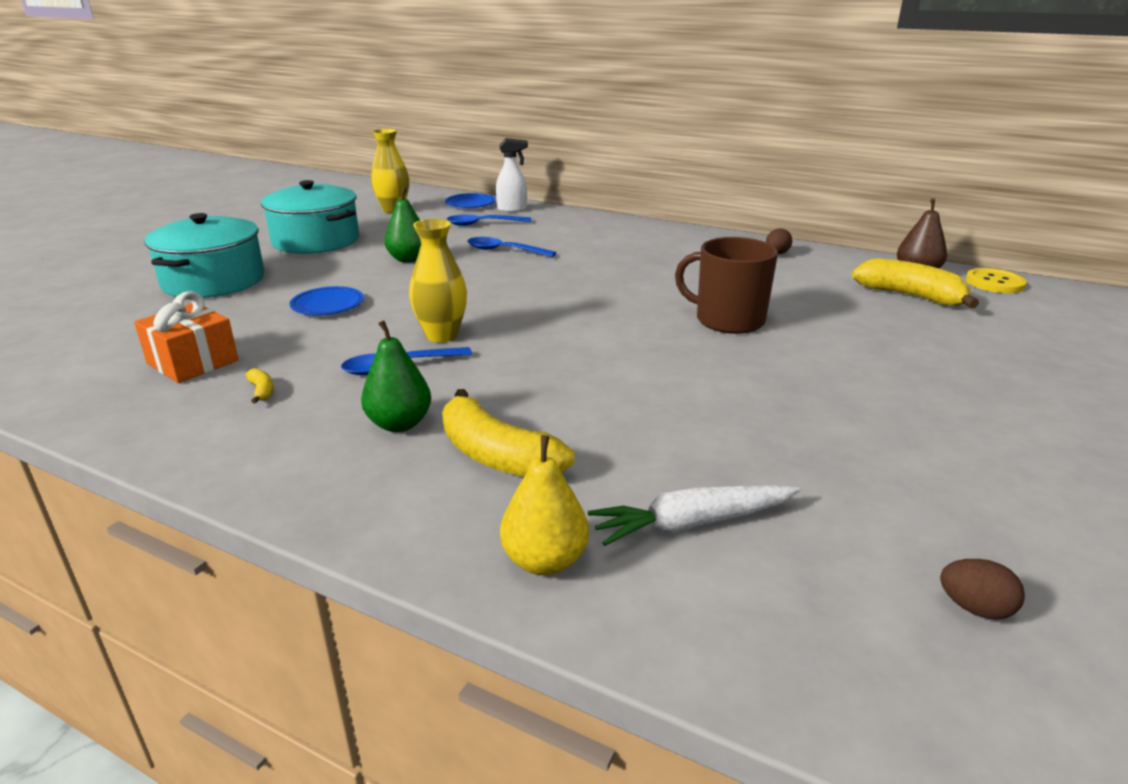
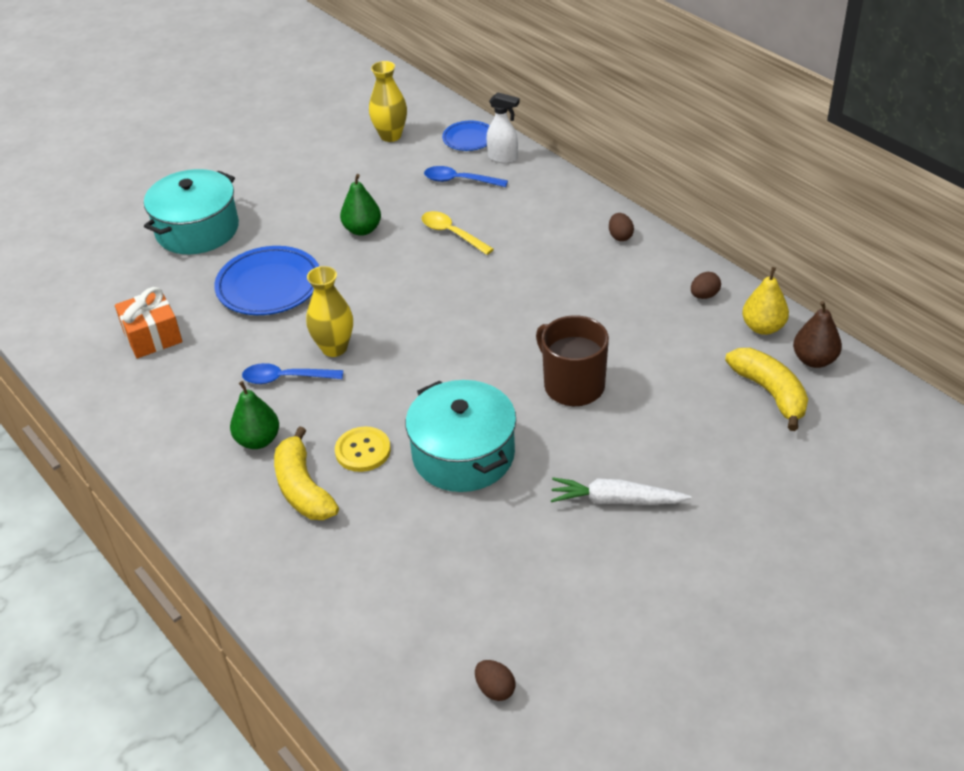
camera: 25 degrees right, 15 degrees up
yellow banana [245,368,274,403] -> none
turquoise pot [261,180,359,254] -> turquoise pot moved to [405,380,516,492]
blue plate [290,286,364,315] -> blue plate [214,246,319,315], size x1.76
blue spoon [468,237,556,257] -> yellow spoon [421,211,494,255]
yellow pear [500,435,589,575] -> yellow pear moved to [742,267,789,335]
white carrot [588,485,800,546] -> white carrot moved to [551,477,691,505]
yellow button [966,268,1027,293] -> yellow button moved to [335,427,391,472]
none -> brown egg [609,213,634,241]

